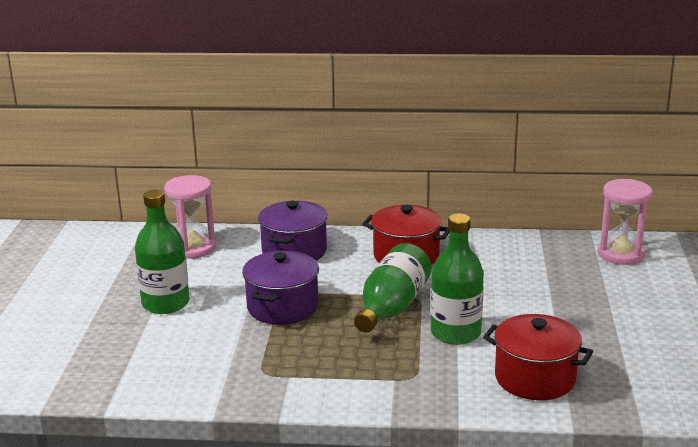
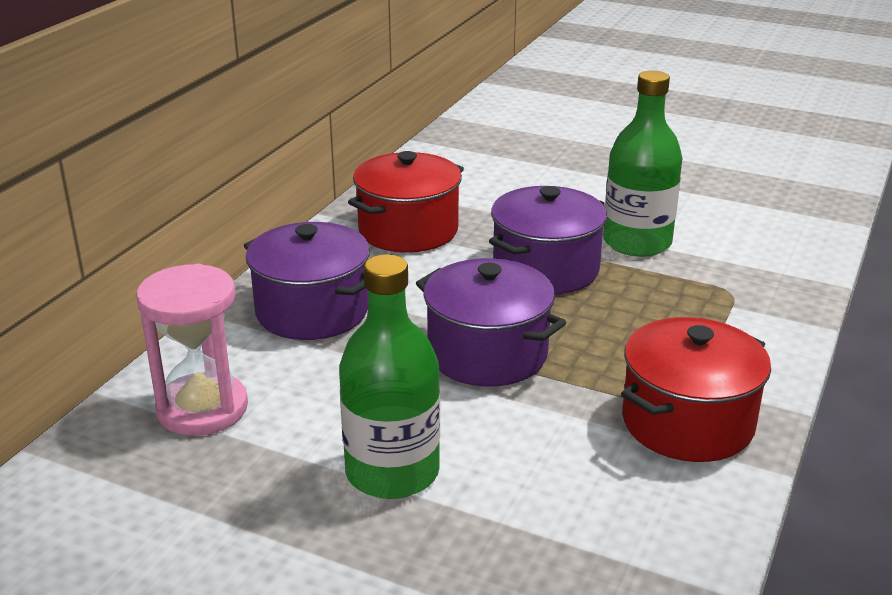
camera: 70 degrees left, 5 degrees up
green bottle [354,243,432,332] -> purple pot [489,186,607,294]
red pot [483,314,593,400] -> red pot moved to [621,317,771,462]
pink hourglass [598,179,652,265] -> none

